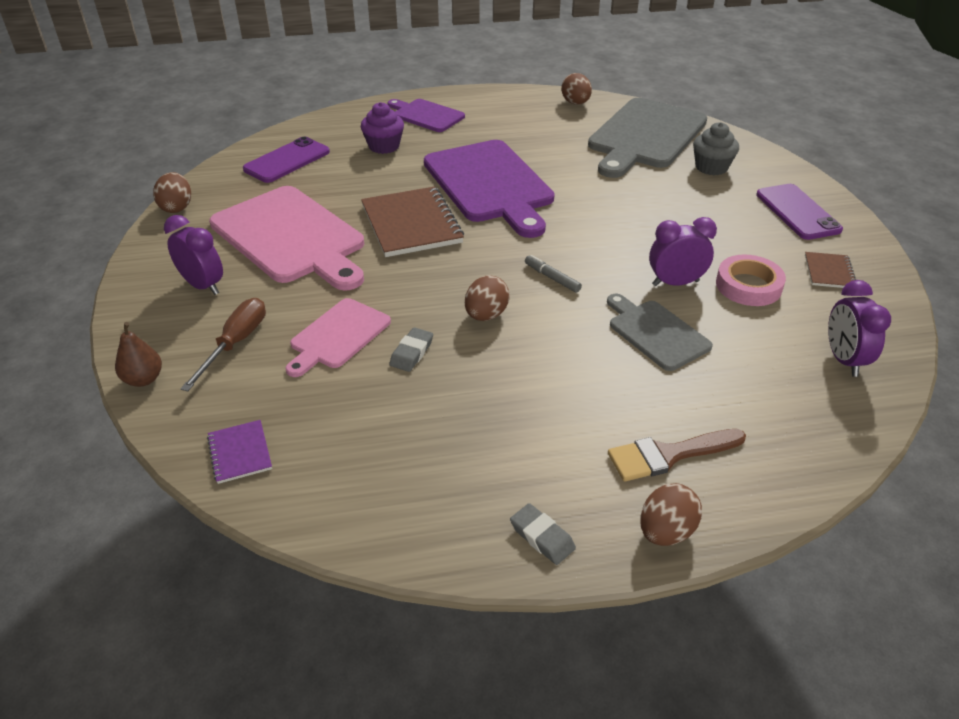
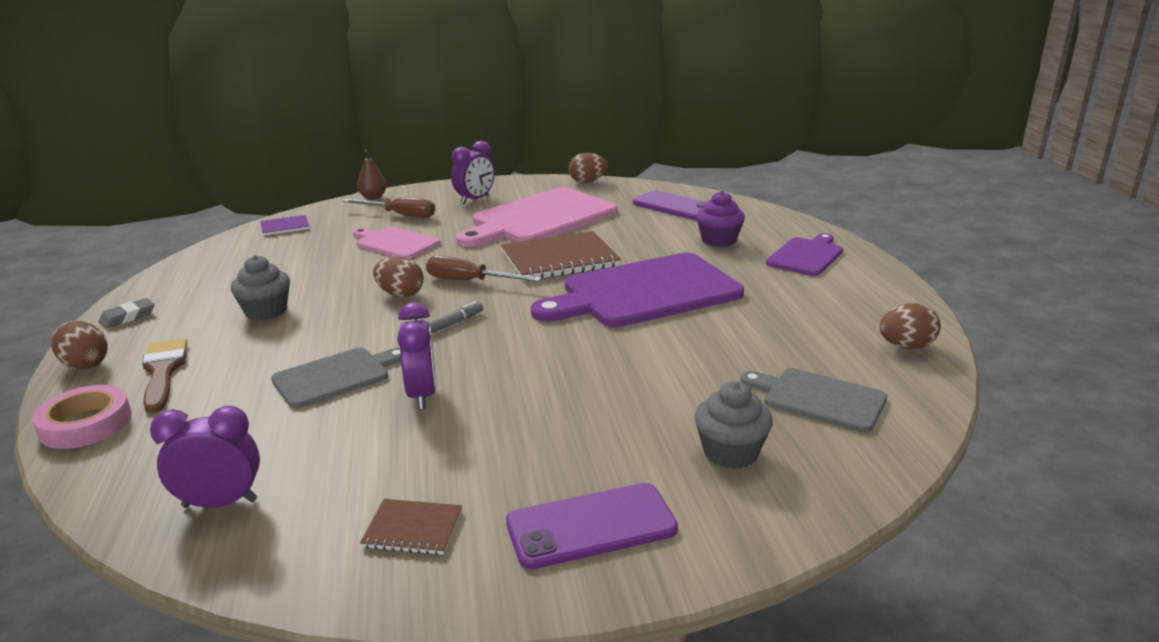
camera: 90 degrees right, 15 degrees down
grey eraser [389,327,433,372] -> none
grey cutting board [588,98,707,178] -> grey cutting board [740,368,887,433], size x0.54
pink tape [716,254,786,306] -> pink tape moved to [32,385,132,449]
none -> grey cupcake [231,255,290,320]
none -> brown screwdriver [426,256,541,281]

